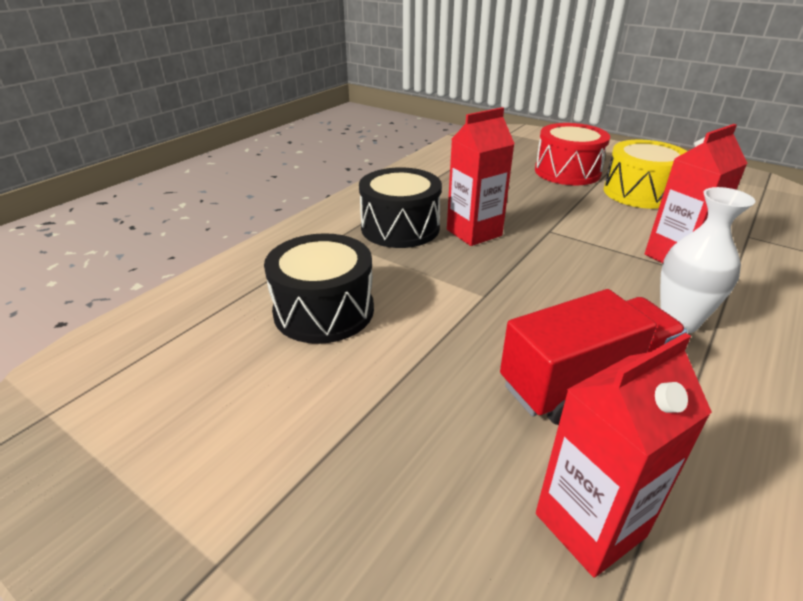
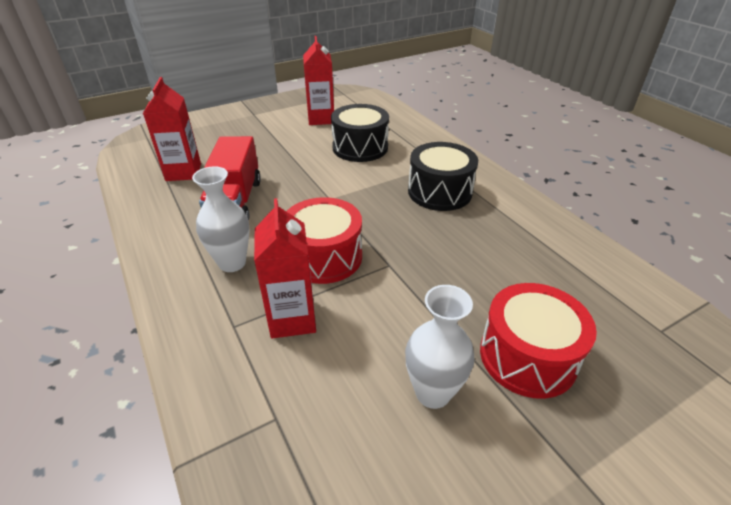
camera: 115 degrees right, 5 degrees up
red carton [447,107,515,246] -> red carton moved to [303,36,334,125]
yellow drum [604,140,687,209] -> white vase [405,285,475,409]
none -> red drum [286,197,362,284]

